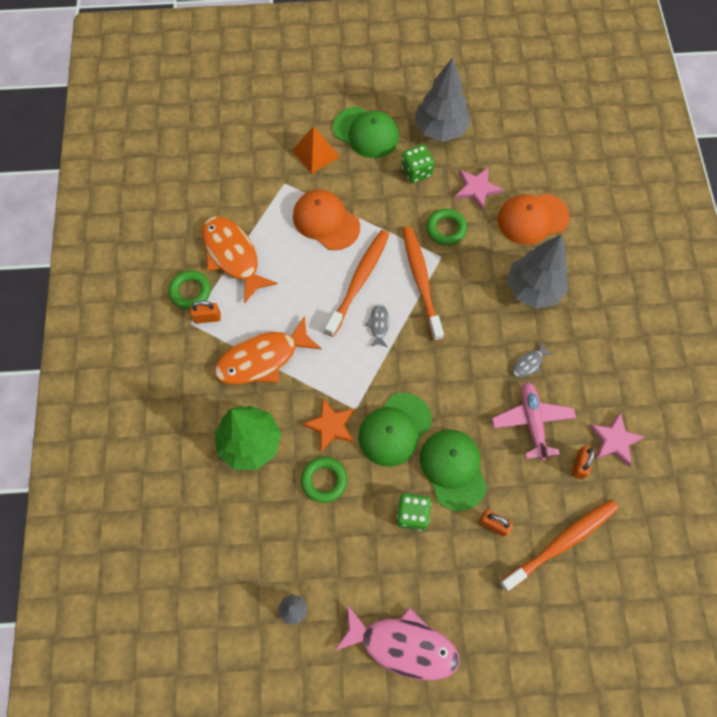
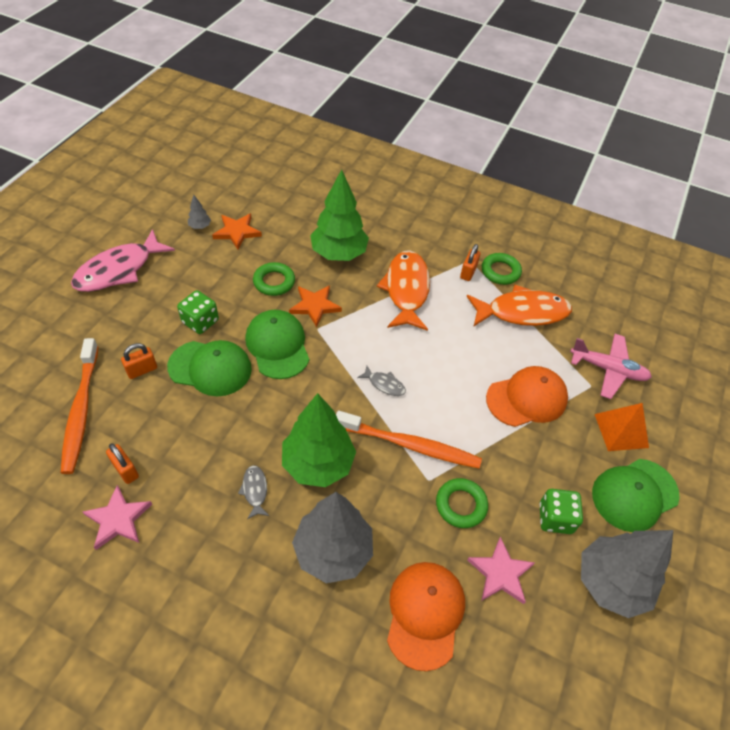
camera: 115 degrees right, 15 degrees down
orange toothbrush [325,230,390,337] -> none
pink plane [492,382,576,461] -> pink plane moved to [570,334,652,399]
none -> orange star [212,213,262,249]
none -> green tree [282,393,356,487]

